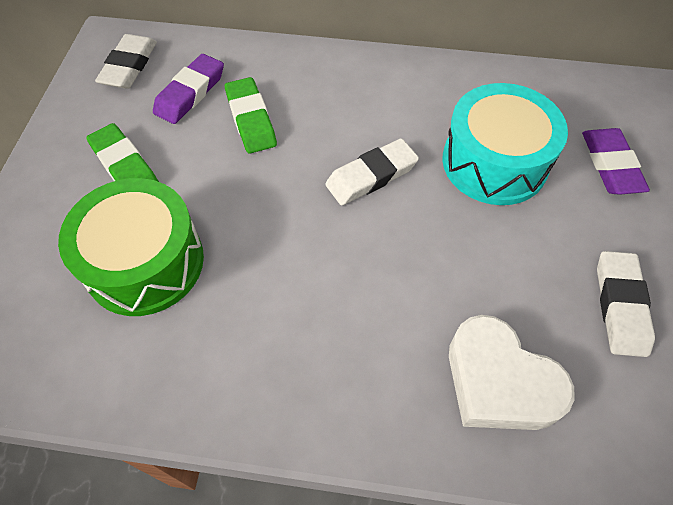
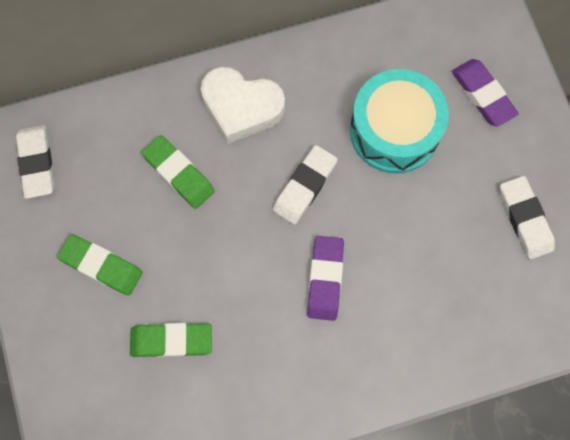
camera: 25 degrees left, 15 degrees up
green drum [58,178,204,316] -> green eraser [130,323,212,357]
purple eraser [153,54,224,124] -> purple eraser moved to [307,236,344,321]
white heart [449,315,575,430] -> white heart moved to [201,67,285,144]

